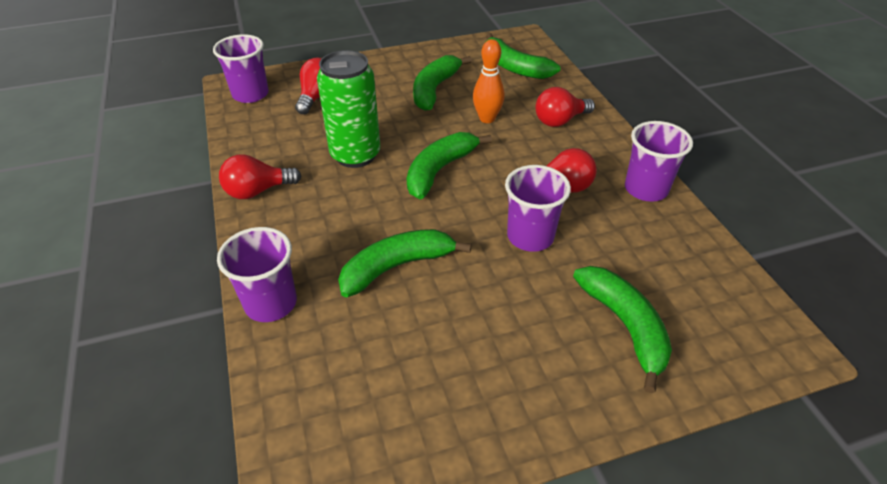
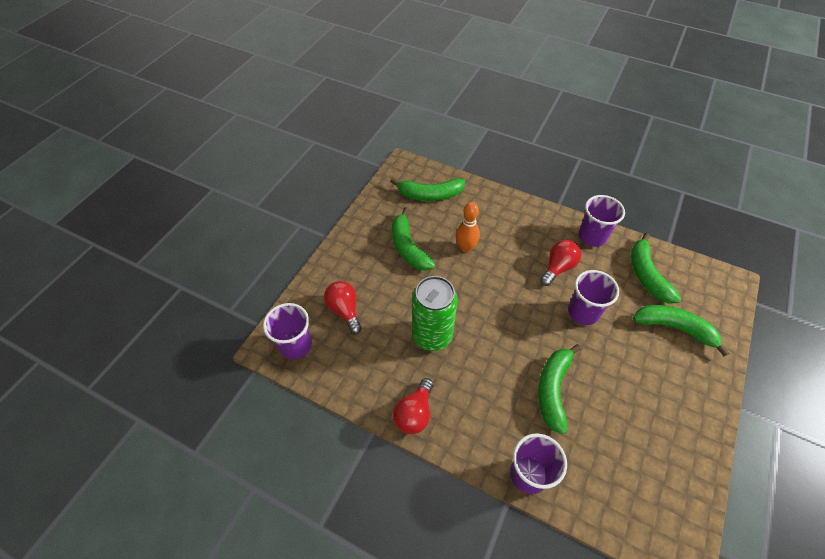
camera: 45 degrees left, 10 degrees up
green banana [407,132,492,199] -> green banana moved to [631,233,681,304]
red light bulb [536,87,595,127] -> none

